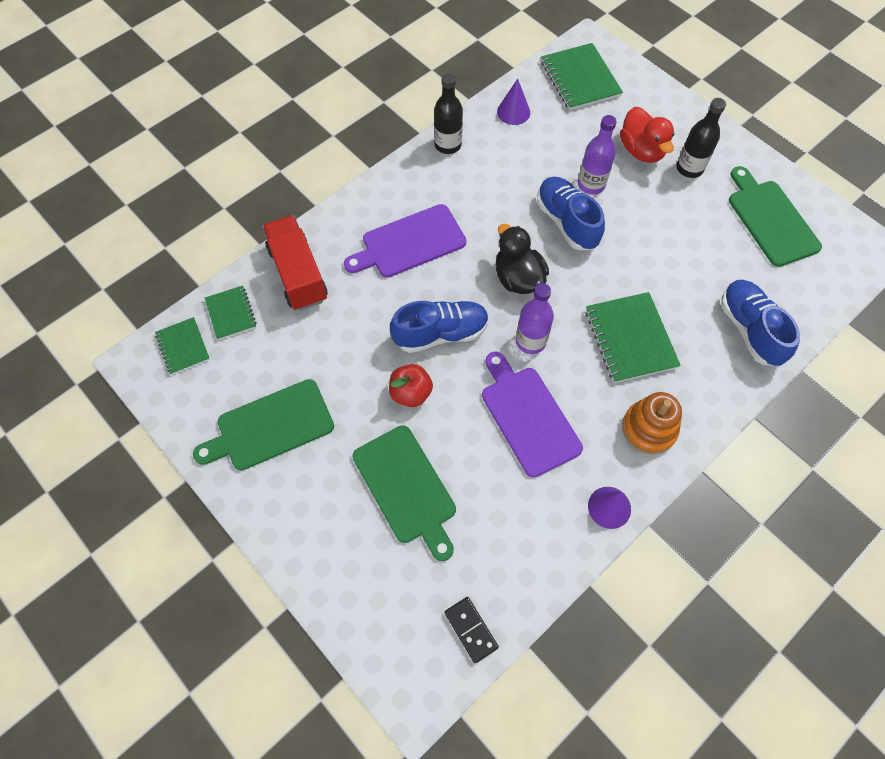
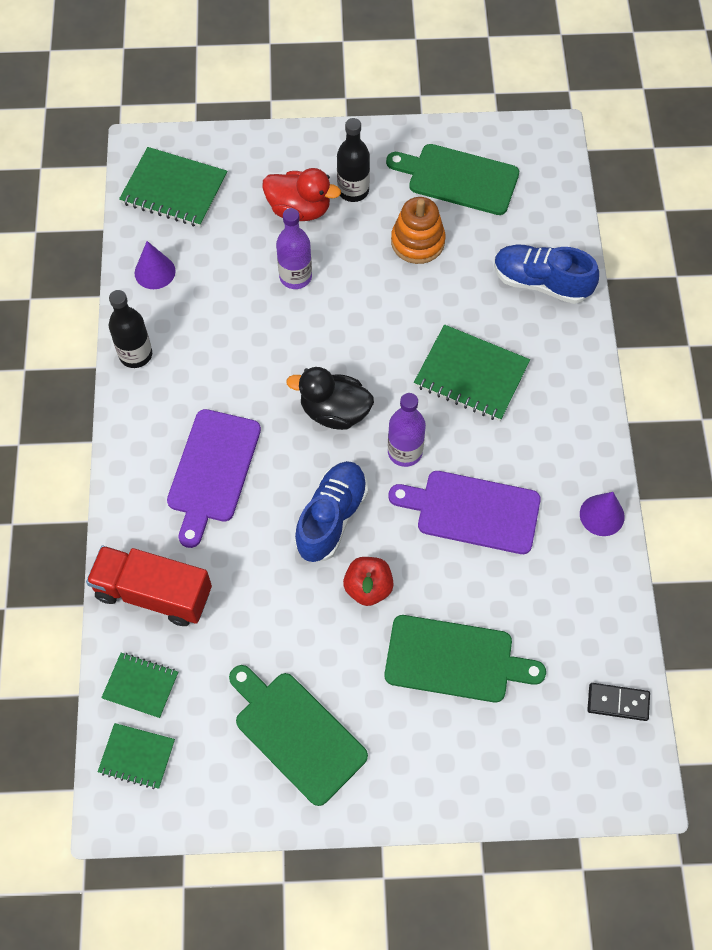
camera: 50 degrees left, 0 degrees up
green cutting board [193,379,334,470] -> green cutting board turned 120 degrees clockwise [229,665,368,806]
blue shoe [537,177,605,250] -> none
orange stacking toy [622,392,682,454] -> orange stacking toy moved to [391,197,445,264]

